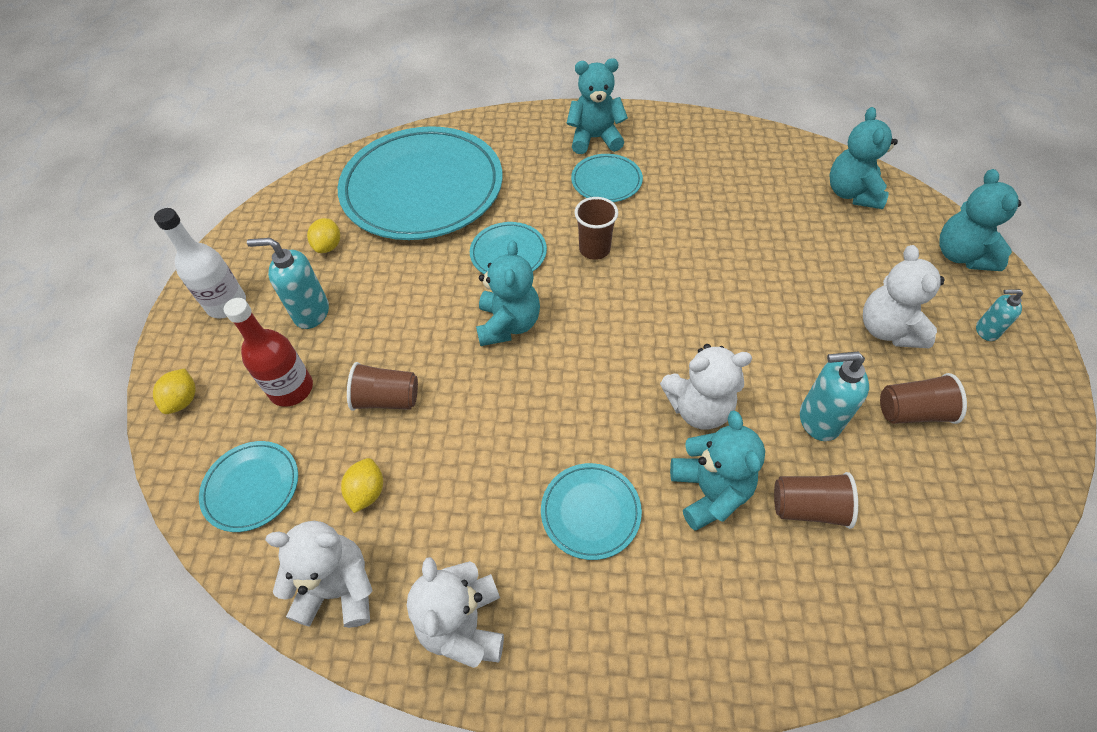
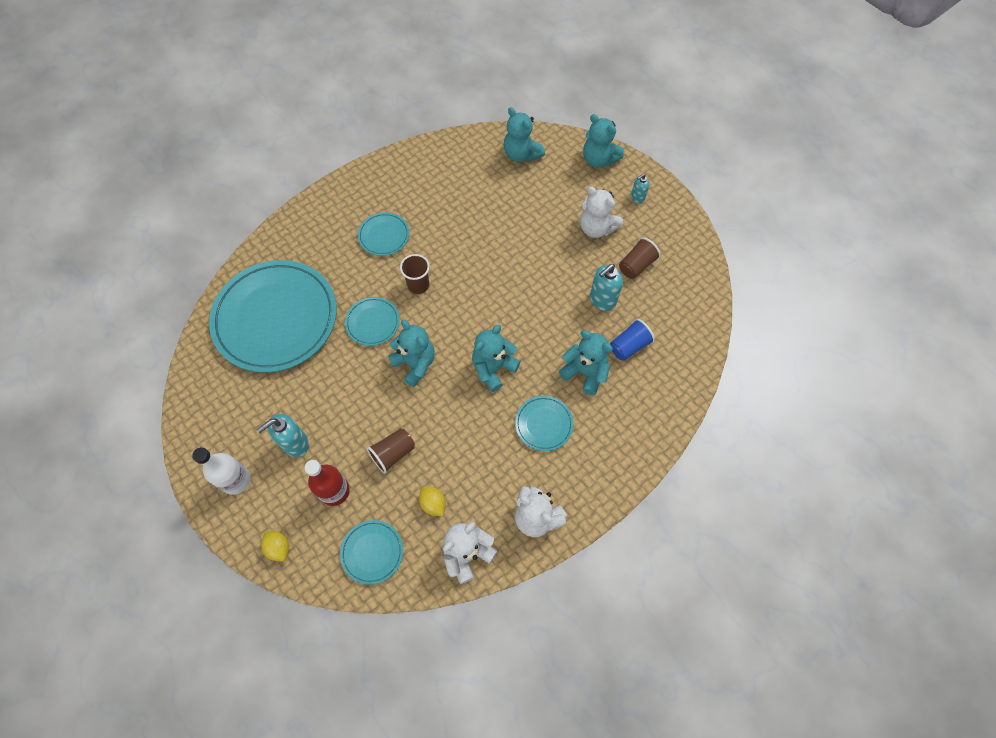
camera: 45 degrees left, 10 degrees up
yellow lemon [307,218,340,253] -> none
turquoise teddy bear [566,58,628,154] -> turquoise teddy bear moved to [472,325,521,392]
white teddy bear [660,344,752,430] -> none
brown cup [774,472,858,529] -> blue cup [610,319,655,361]

